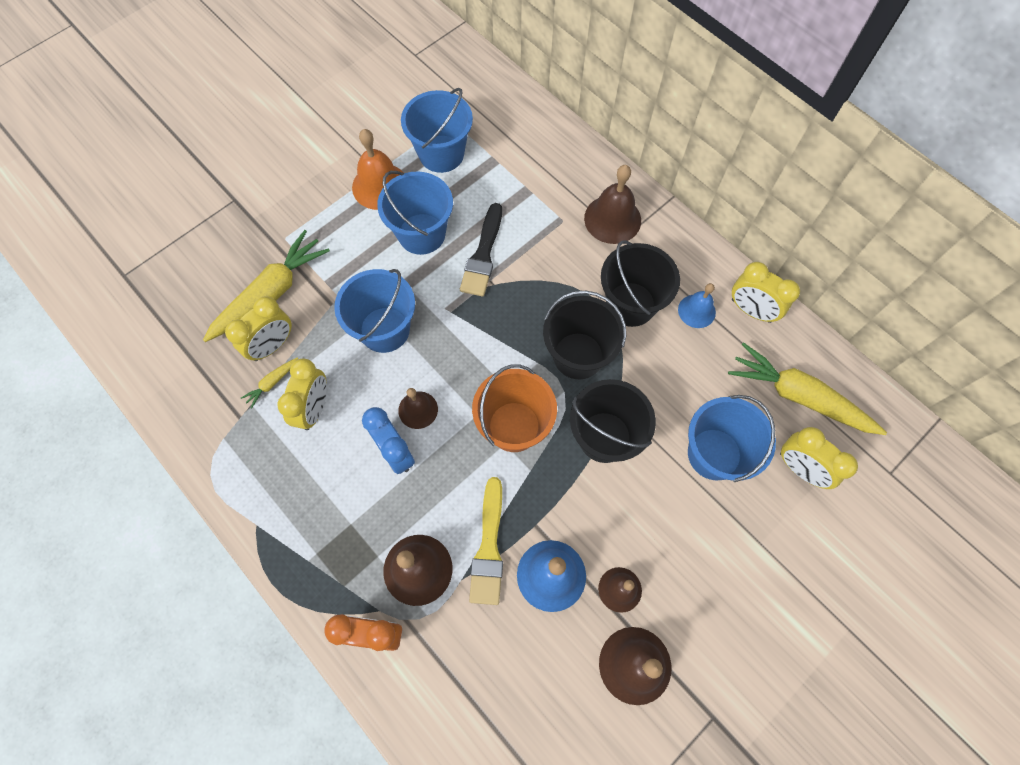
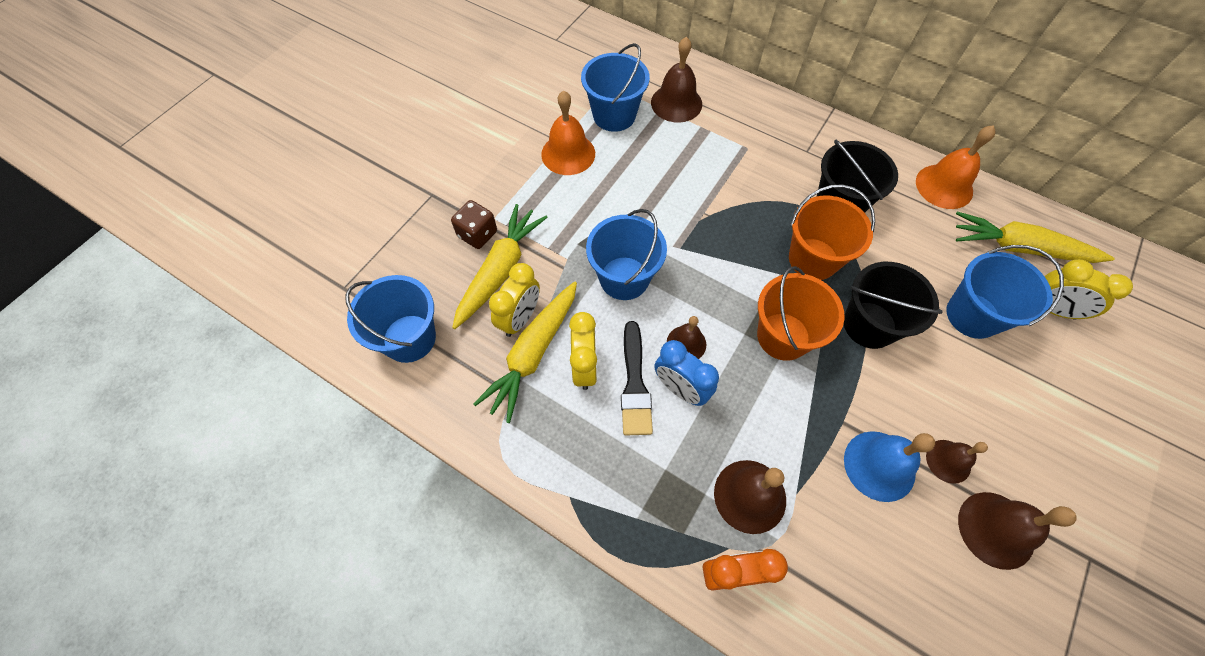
camera: 15 degrees left, 5 degrees down
yellow carrot [241,358,298,409] -> yellow carrot [473,281,577,423], size x2.34
blue bucket [377,171,453,255] -> blue bucket moved to [345,275,436,363]
black brush [460,203,502,296] -> black brush moved to [621,321,653,436]
yellow brush [469,477,503,605] -> none
black bucket [543,291,626,379] -> orange bucket [789,184,875,280]
brown bell [584,165,641,244] -> brown bell moved to [651,37,702,123]
blue bell [678,283,716,328] -> none
yellow clock [732,262,800,323] -> orange bell [916,125,996,209]
none -> brown dice [451,200,497,249]

